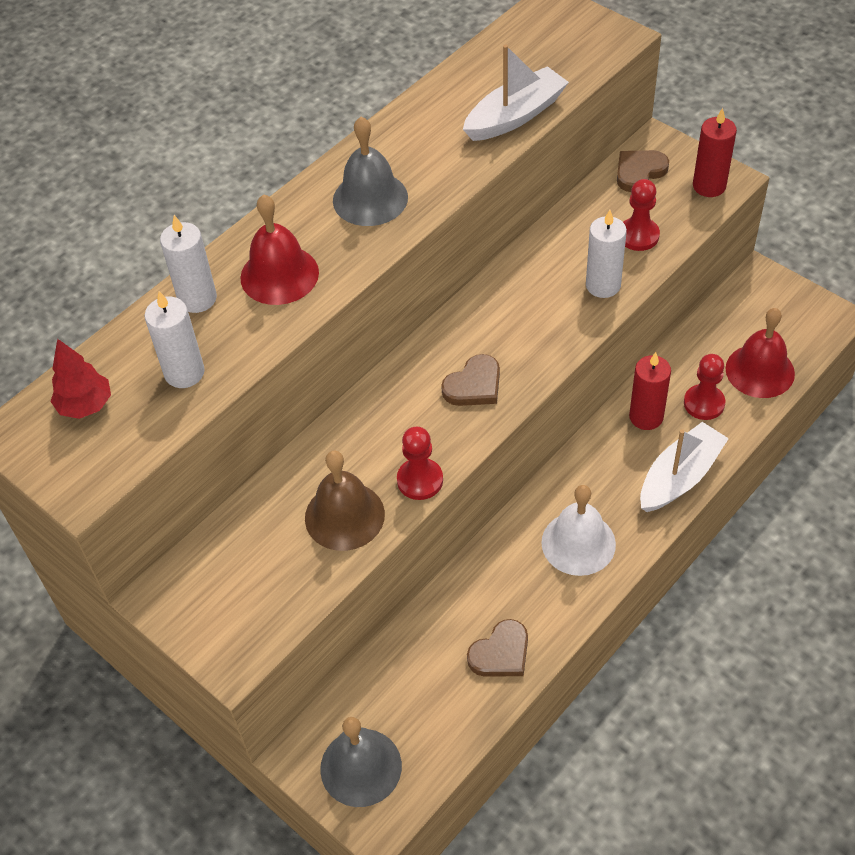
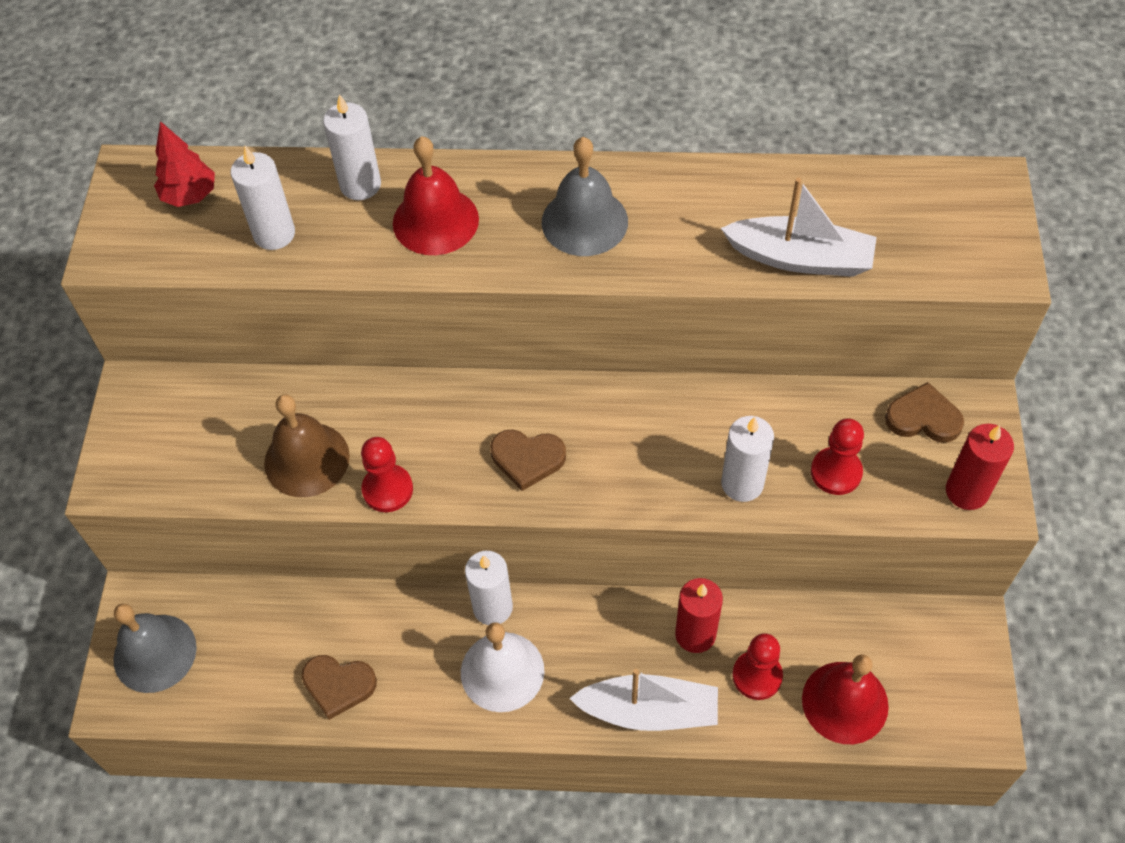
camera: 50 degrees right, 5 degrees up
none -> white candle [465,551,513,625]

